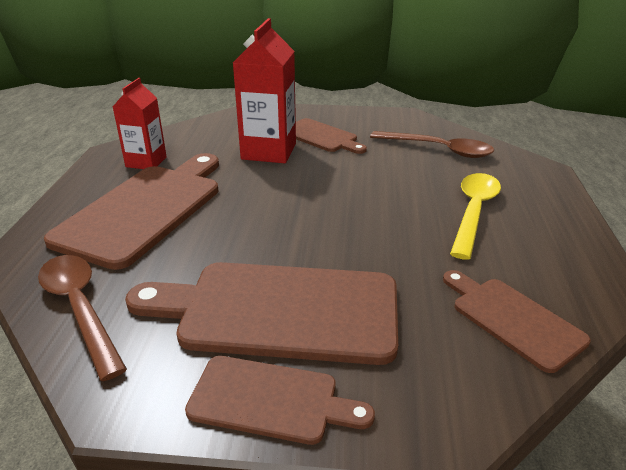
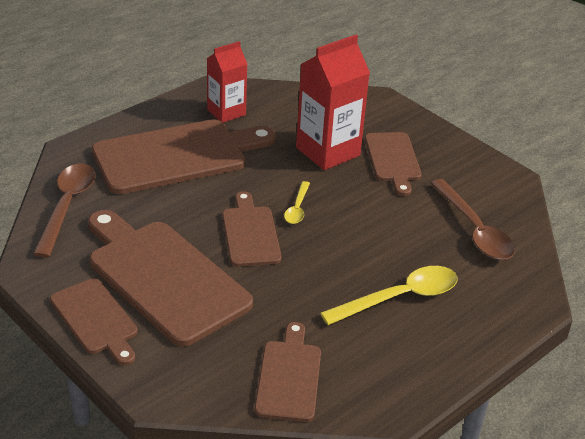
camera: 40 degrees right, 5 degrees up
none -> brown cutting board [222,191,282,267]
none -> yellow spoon [284,181,310,224]

